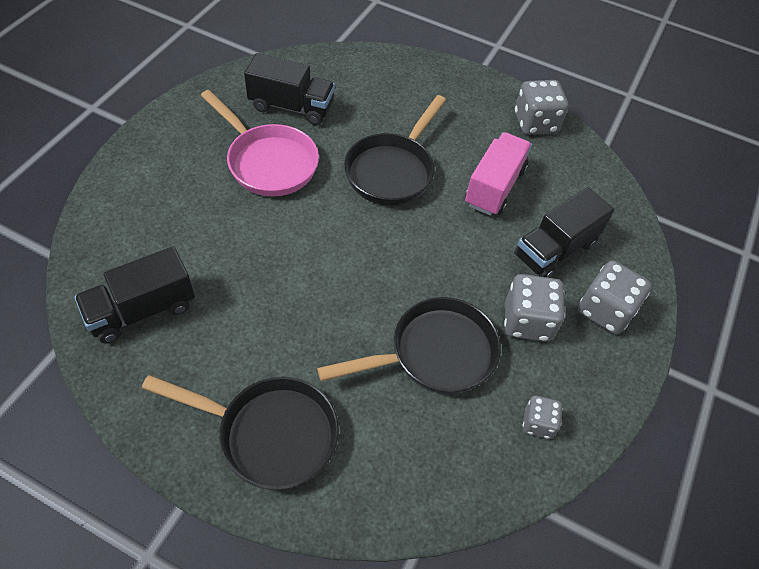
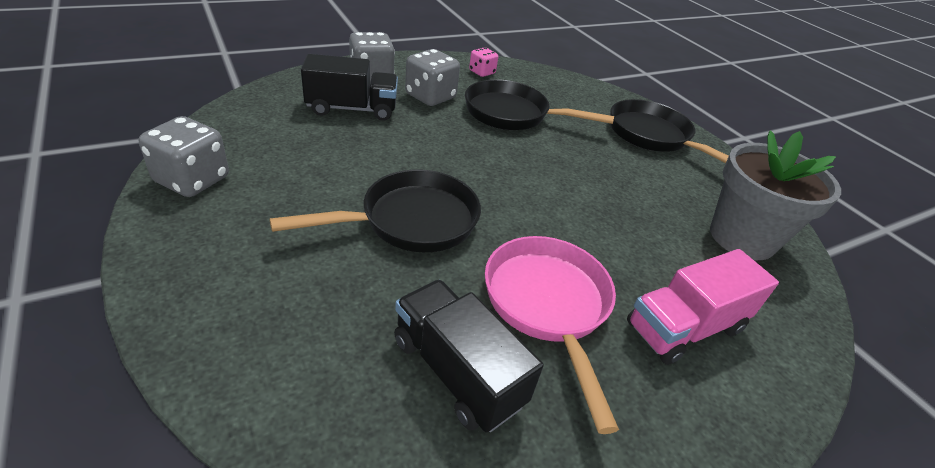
camera: 145 degrees left, 15 degrees down
black truck [74,247,195,344] -> grey flower pot [710,130,841,260]
pink truck [465,132,532,216] -> pink truck moved to [627,249,779,365]
grey dice [523,395,562,439] -> pink dice [469,47,498,77]

